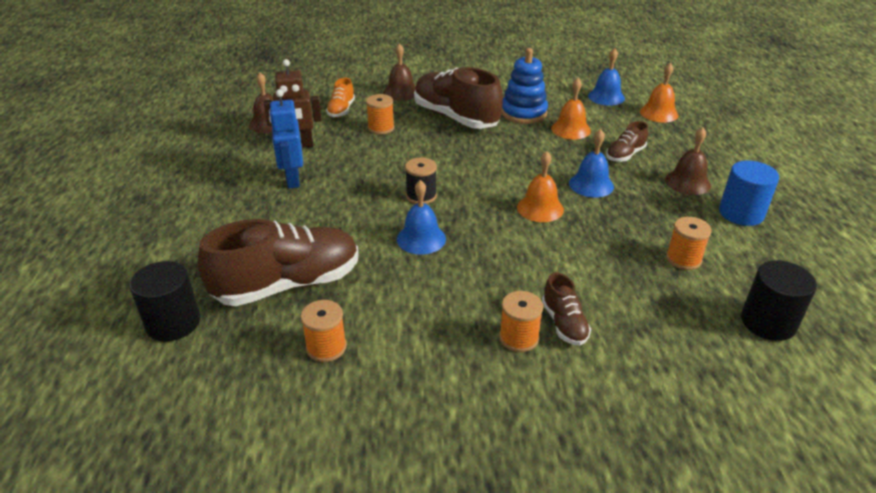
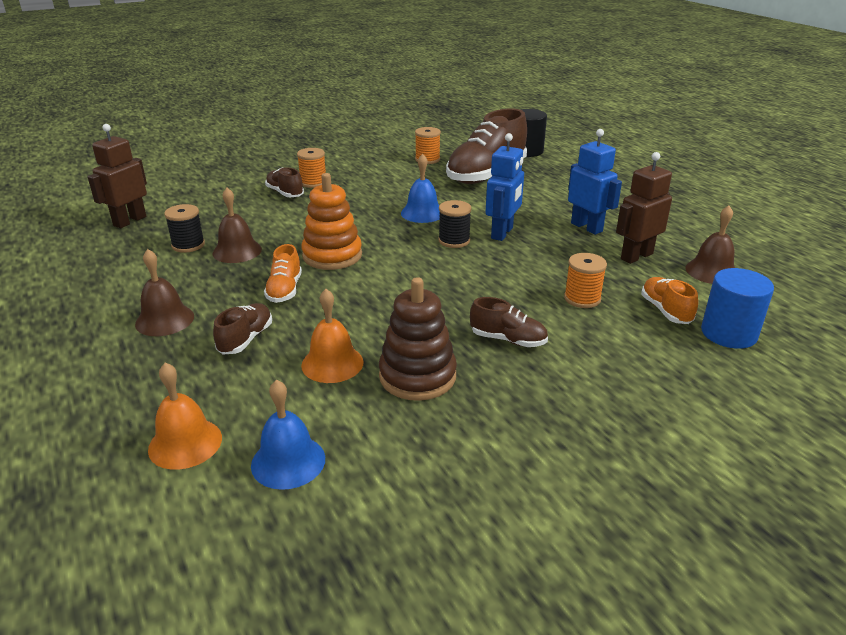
camera: 155 degrees right, 5 degrees down
brown bell [383,43,416,101] -> brown bell moved to [213,188,262,263]
brown shoe [414,67,503,129] -> brown shoe [470,297,548,347], size x0.48
blue stacking toy [501,48,548,124] -> brown stacking toy [379,277,457,401]
orange bell [517,151,564,222] -> orange stacking toy [301,173,362,270]
blue bell [569,129,614,198] -> orange shoe [264,244,302,303]
orange spool [666,217,712,270] -> black spool [164,204,205,253]
blue cylinder [719,161,779,226] -> blue cylinder moved to [701,268,774,349]
black cylinder [741,260,817,341] -> brown robot [88,124,147,228]
none -> blue robot [485,133,524,241]

